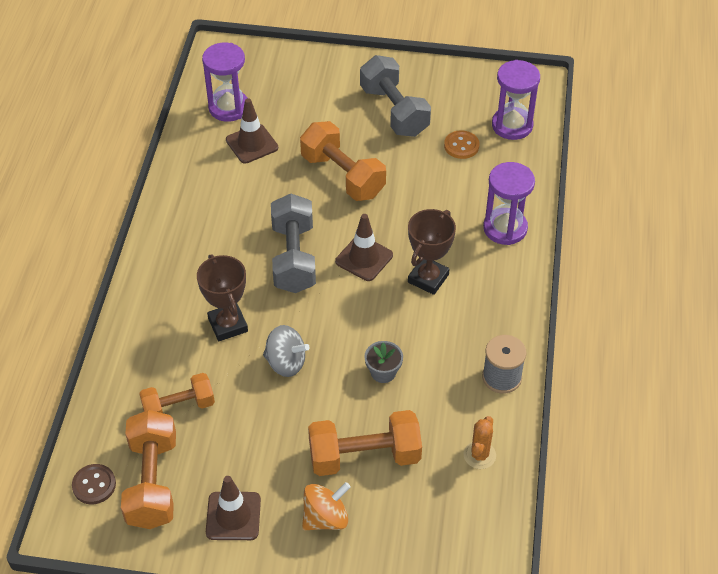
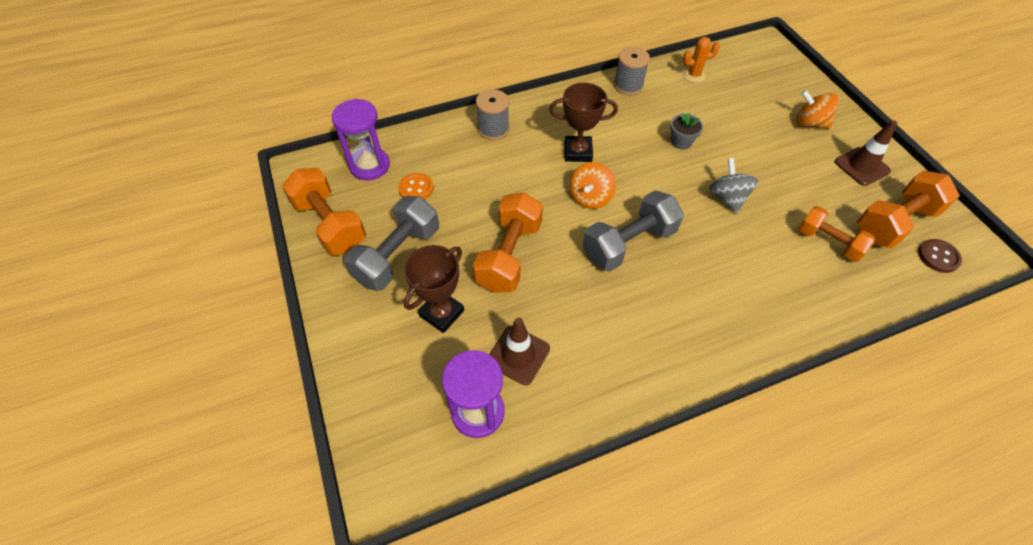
camera: 120 degrees left, 5 degrees up
brown trophy [197,254,248,341] -> brown trophy moved to [404,245,464,333]
orange dumbbell [308,410,422,476] -> orange dumbbell moved to [282,168,366,255]
brown traffic cone [335,214,393,281] -> orange spinning top [570,162,616,209]
purple hourglass [483,162,535,245] -> grey spool [476,89,510,140]

